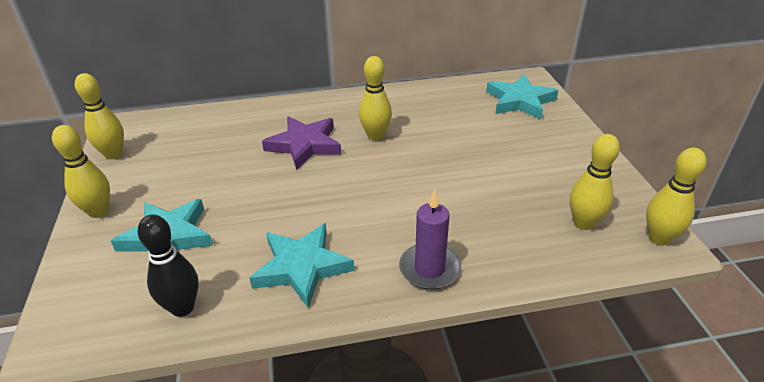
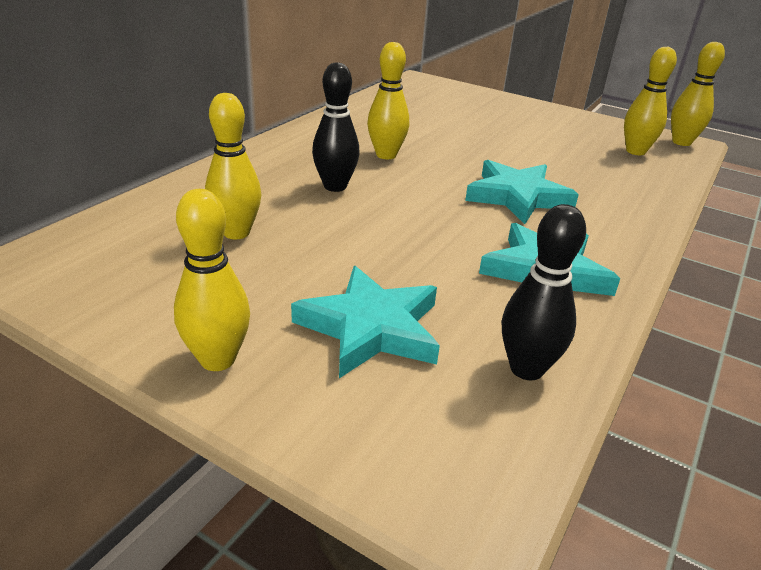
camera: 50 degrees left, 5 degrees down
yellow bowling pin [75,73,124,159] -> yellow bowling pin moved to [205,93,261,239]
purple star [262,116,341,170] -> black bowling pin [312,62,360,192]
purple candle [399,190,461,289] -> none
turquoise star [486,74,558,119] -> turquoise star moved to [465,160,579,224]

